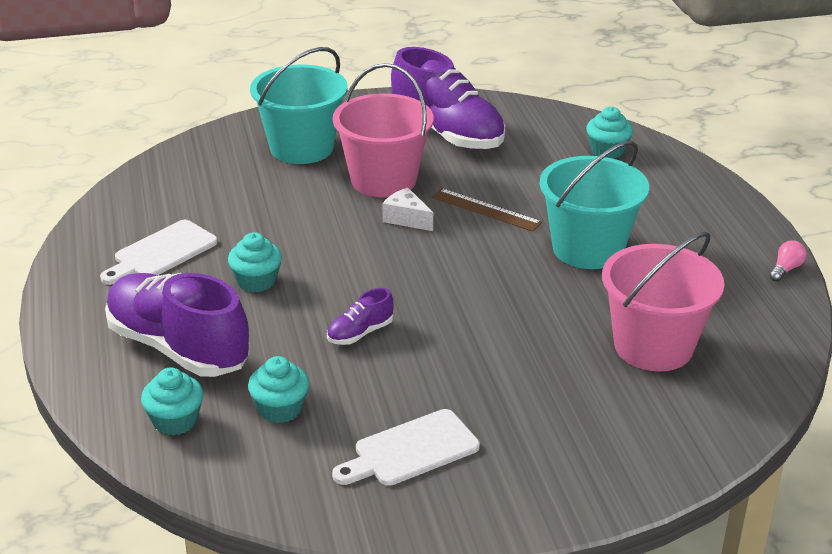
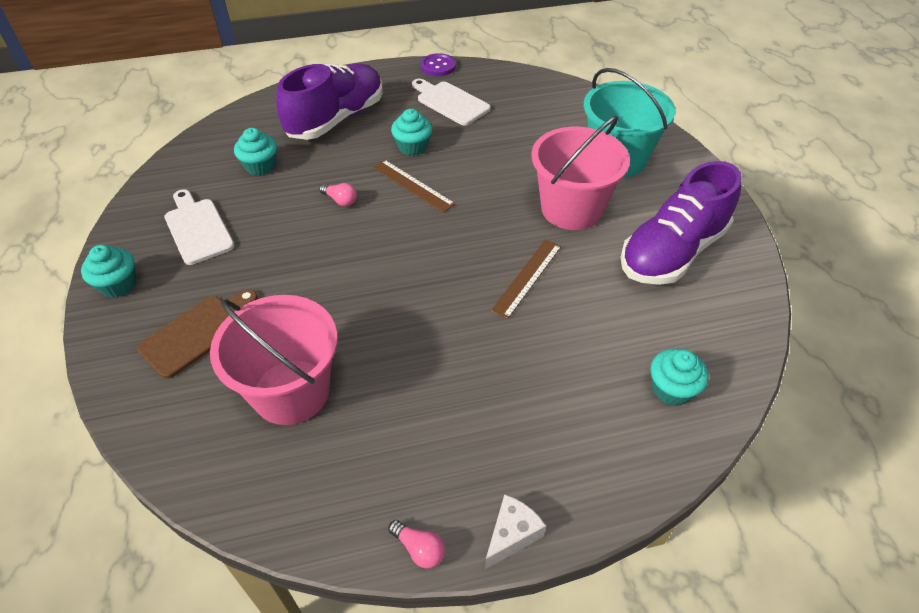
camera: 90 degrees right, 15 degrees up
turquoise cupcake [141,368,203,435] -> turquoise cupcake moved to [81,245,136,297]
purple shoe [327,288,394,345] -> pink light bulb [319,183,357,207]
white cheese [382,188,433,231] -> white cheese moved to [485,494,546,569]
turquoise bucket [539,141,649,269] -> none
none -> brown cutting board [137,289,258,379]
none -> brown ruler [373,159,455,213]
none -> purple button [421,53,456,76]

